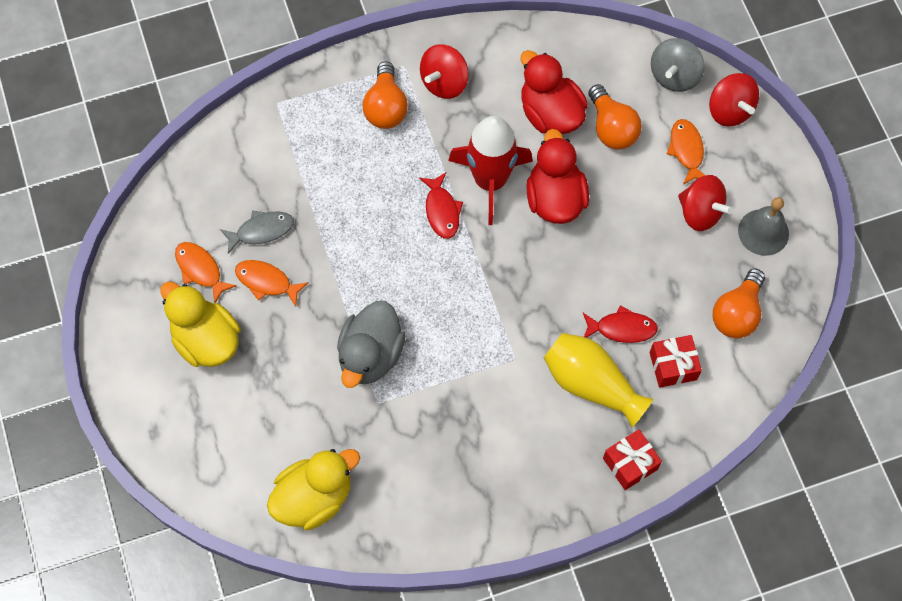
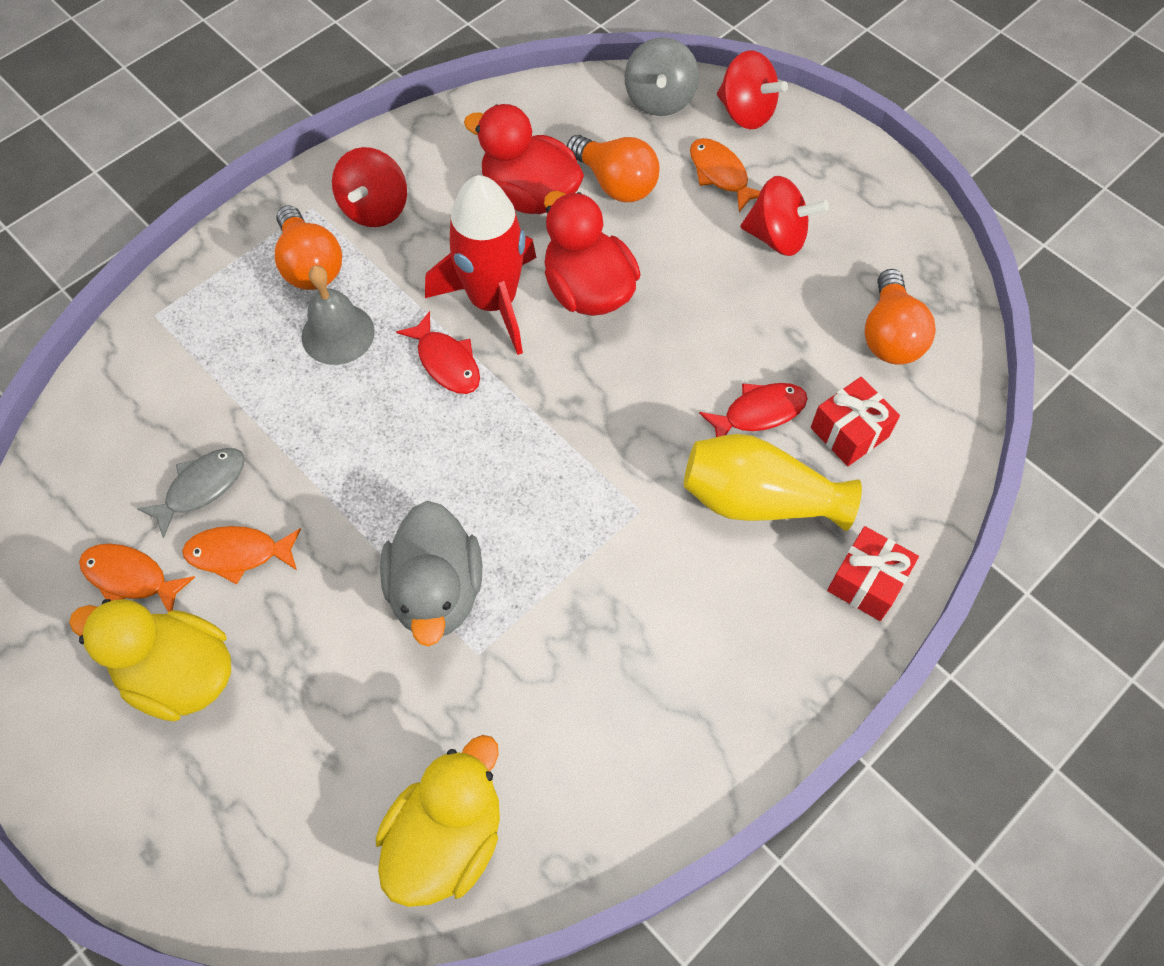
camera: 25 degrees left, 5 degrees down
grey bell [738,197,789,256] -> grey bell moved to [301,265,375,365]

